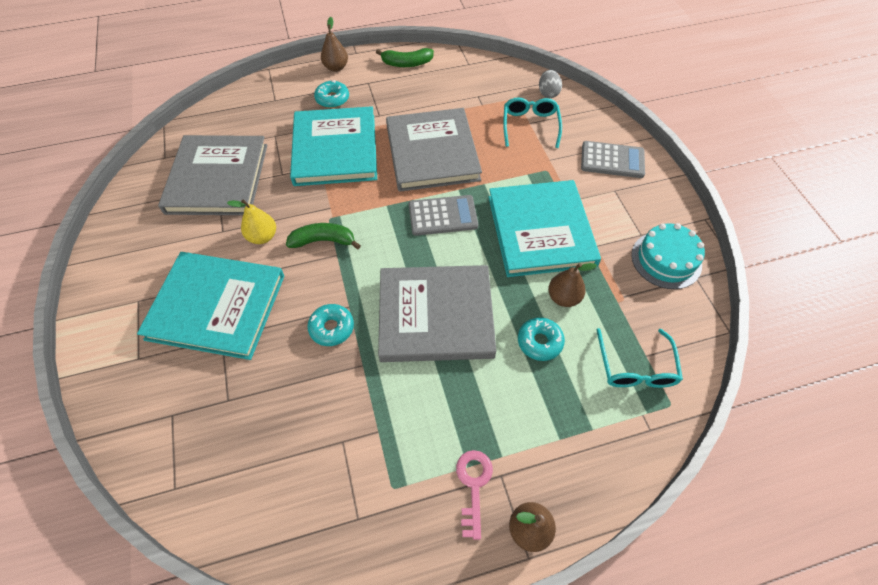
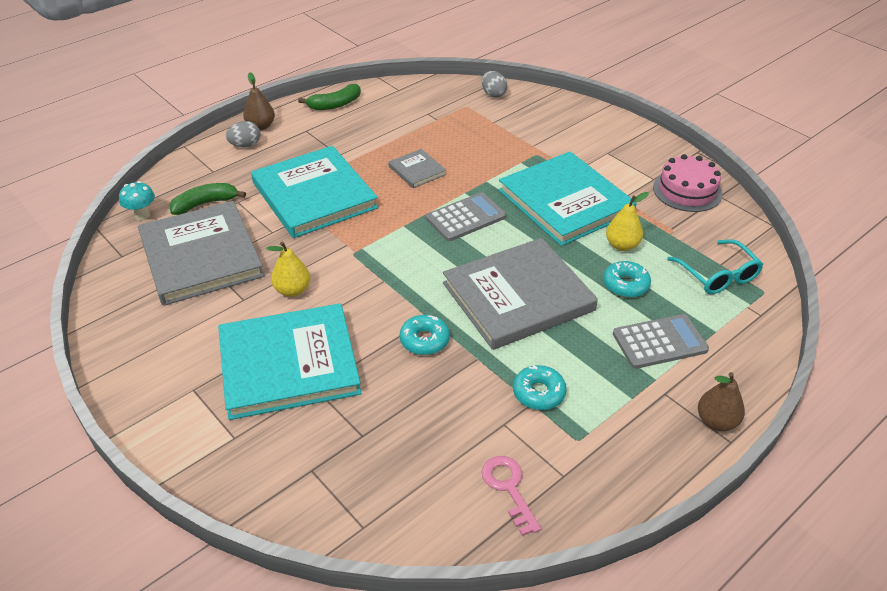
camera: 25 degrees left, 15 degrees down
green banana [286,223,361,249] -> green banana moved to [169,183,246,215]
turquoise donut [314,80,349,108] -> turquoise donut moved to [513,365,567,410]
grey book [386,108,482,192] -> grey book [388,149,446,188], size x0.45
pink key [456,450,493,540] -> pink key moved to [482,456,541,536]
turquoise glasses [503,97,562,148] -> none
brown pear [548,263,597,307] -> yellow pear [606,192,649,251]
grey calculator [581,141,645,178] -> grey calculator moved to [613,314,709,369]
turquoise cake [631,223,705,289] -> pink cake [653,154,722,212]
none -> turquoise mushroom [119,181,155,220]
none -> grey egg [226,121,261,147]

